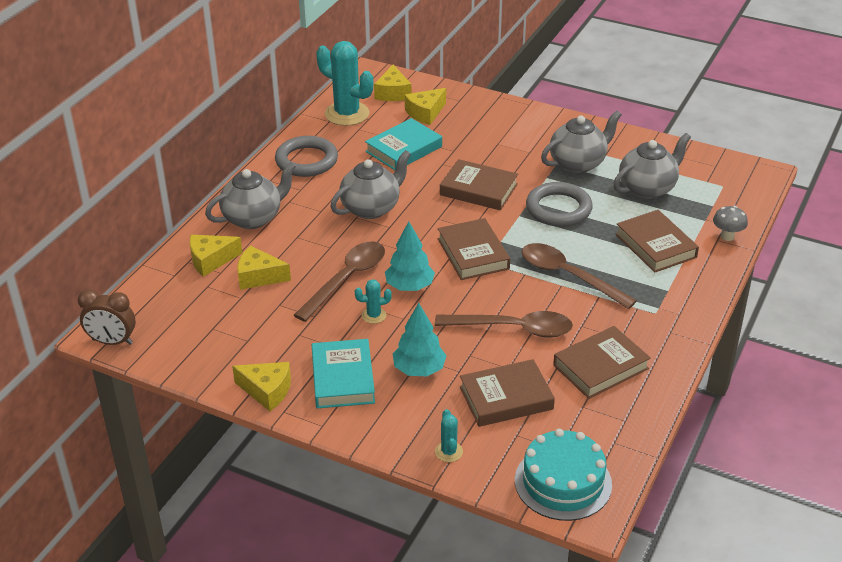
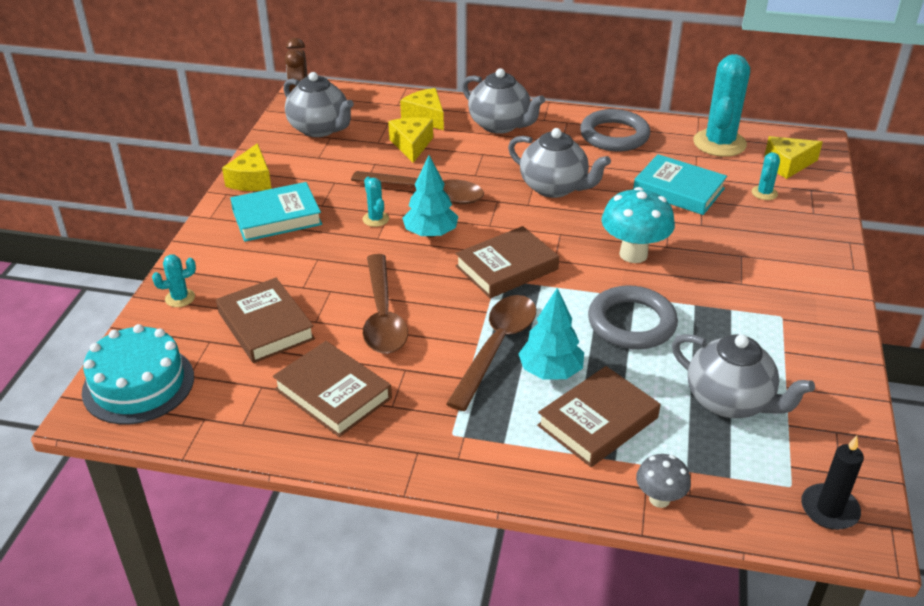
camera: 75 degrees right, 0 degrees up
turquoise tree [393,303,447,376] -> turquoise tree moved to [518,288,584,380]
yellow cheese [405,88,446,125] -> turquoise cactus [752,152,780,200]
brown book [440,159,518,210] -> turquoise mushroom [602,187,675,263]
grey teapot [541,111,622,173] -> grey teapot moved to [283,72,354,137]
none -> black candle [801,436,864,530]

